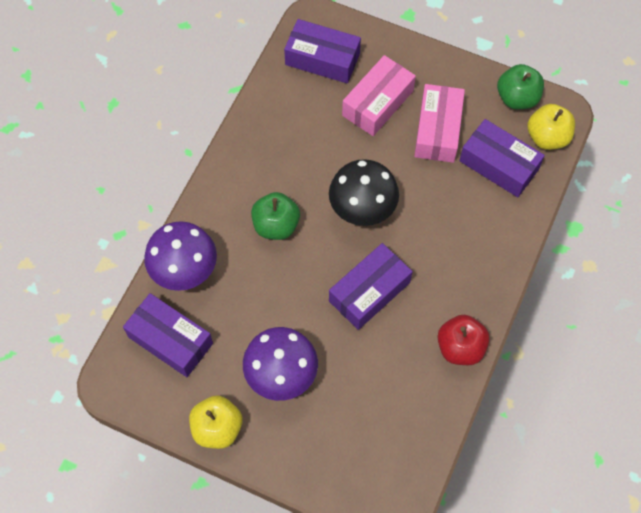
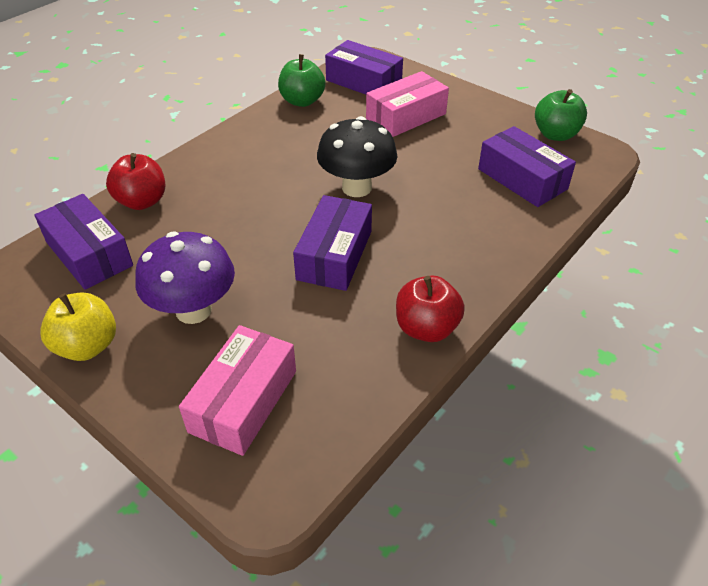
camera: 15 degrees right, 20 degrees down
purple mushroom [144,221,217,291] -> red apple [106,153,165,210]
green apple [251,192,300,240] -> green apple moved to [278,54,326,107]
purple box [329,243,413,330] -> purple box turned 45 degrees counterclockwise [293,195,372,291]
pink box [414,84,465,163] -> pink box moved to [179,325,296,456]
yellow apple [527,104,575,150] -> none

